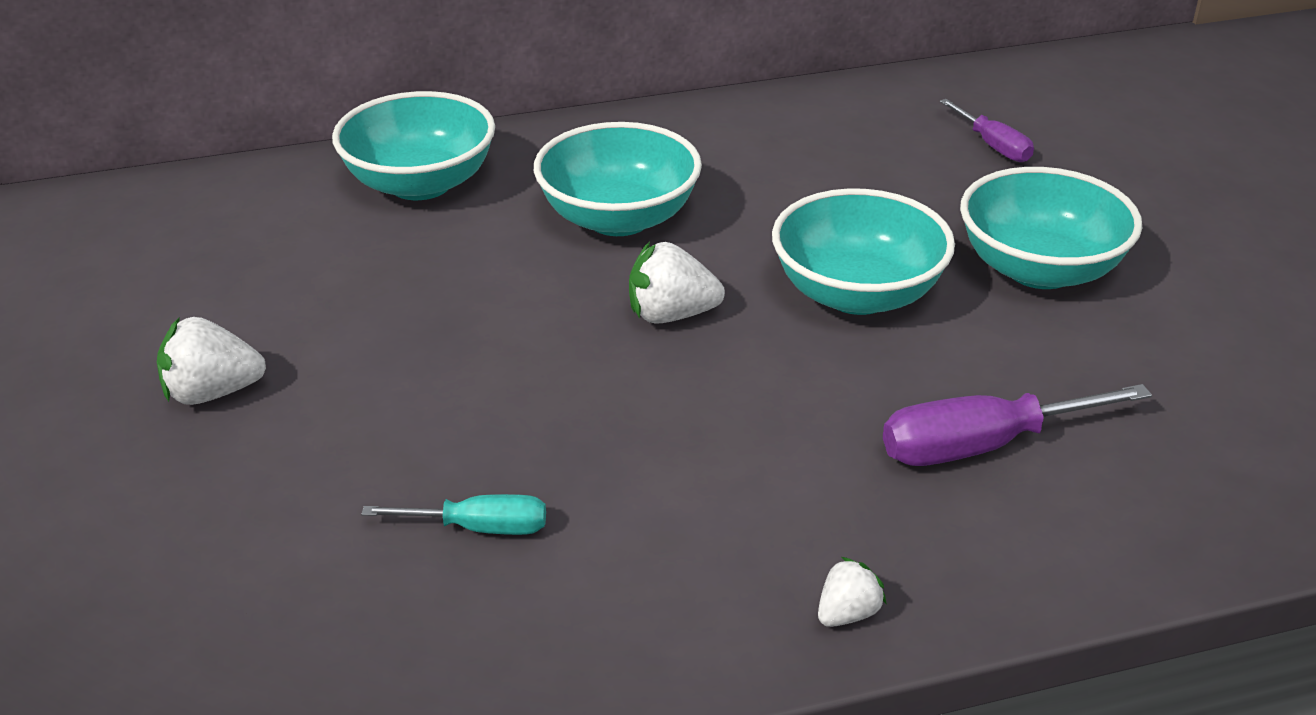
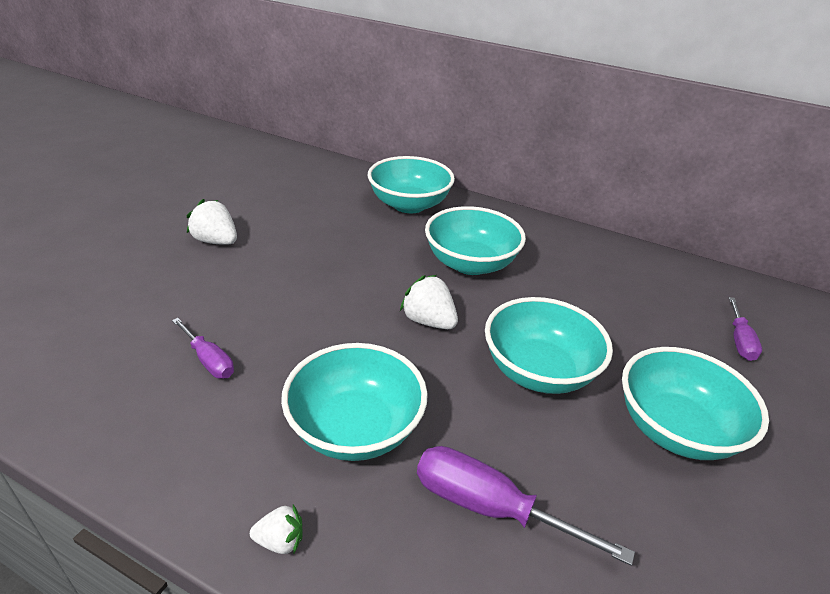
camera: 40 degrees right, 0 degrees up
turquoise screwdriver [361,494,546,535] -> purple screwdriver [172,318,234,379]
none -> turquoise bowl [281,343,428,461]

